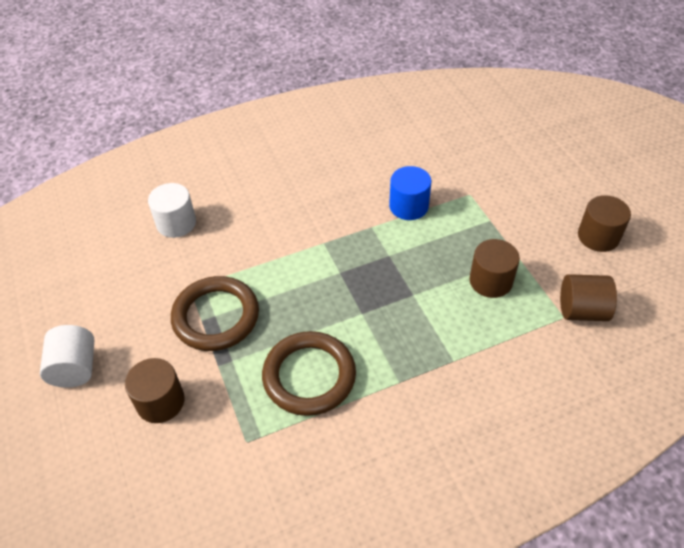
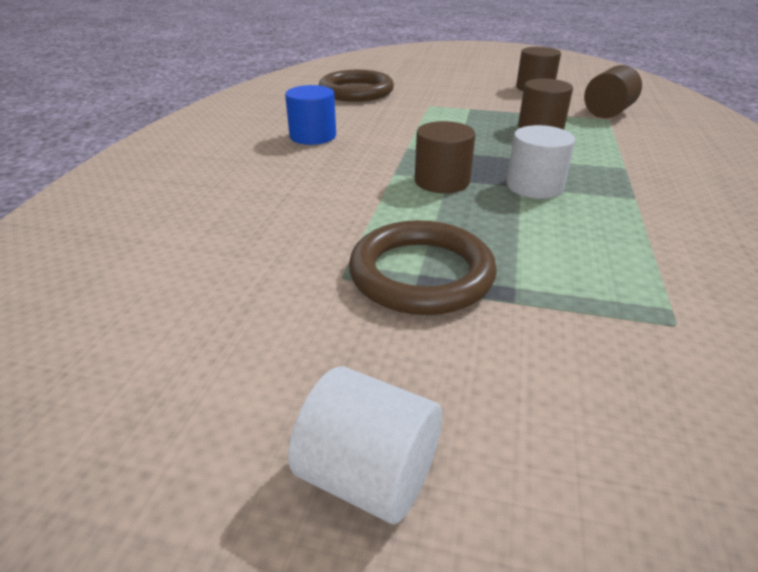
camera: 55 degrees left, 15 degrees down
brown cylinder [125,358,185,423] -> brown cylinder moved to [415,121,475,193]
white cylinder [148,183,196,238] -> white cylinder moved to [506,125,575,199]
brown ring [262,331,356,416] -> brown ring moved to [319,70,394,102]
blue cylinder [389,166,431,220] -> blue cylinder moved to [285,85,336,145]

